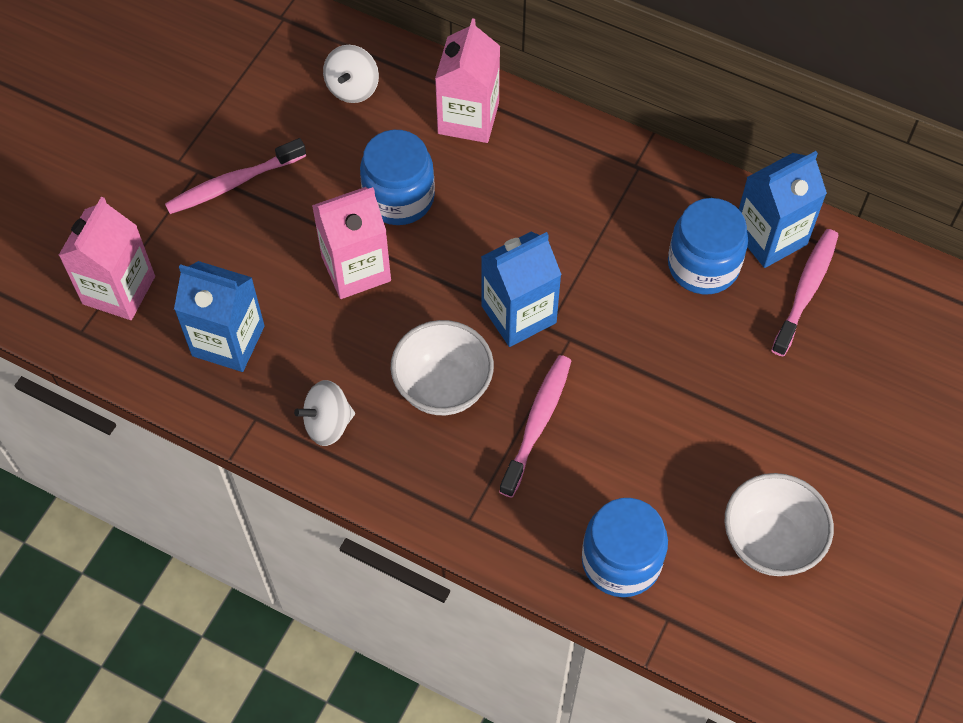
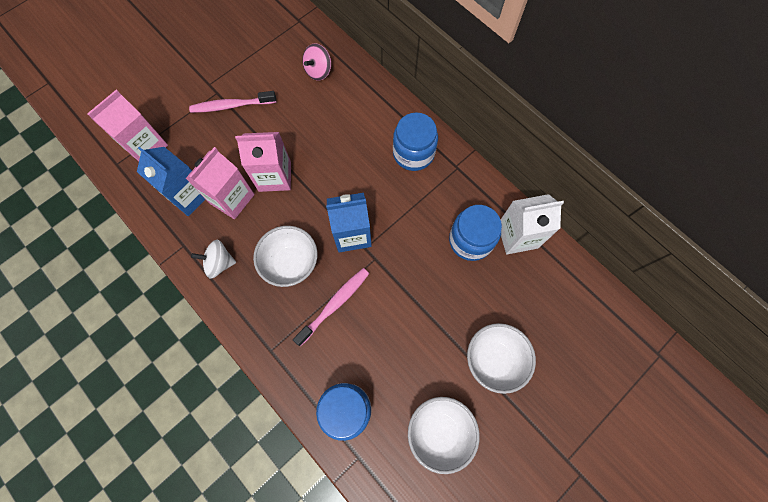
camera: 20 degrees right, 10 degrees up
white spinning top [323,45,379,103] -> pink spinning top [302,43,331,81]
blue jar [360,130,435,225] -> blue jar moved to [393,112,438,171]
pink carton [435,18,500,143] -> pink carton moved to [186,147,254,219]
blue carton [739,151,827,268] -> white carton [500,194,564,254]
pink toothbrush [771,229,839,356] -> none
none -> white bowl [467,323,536,394]

